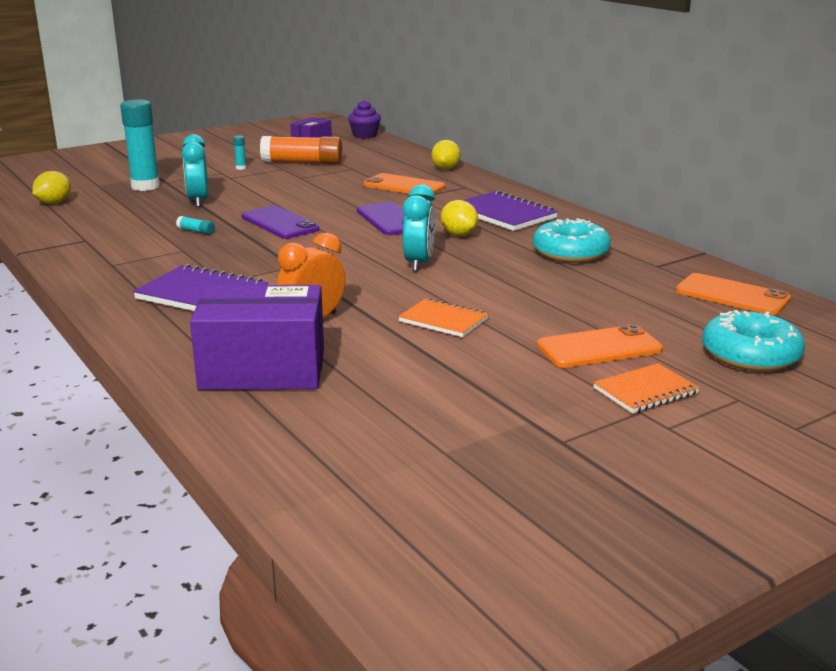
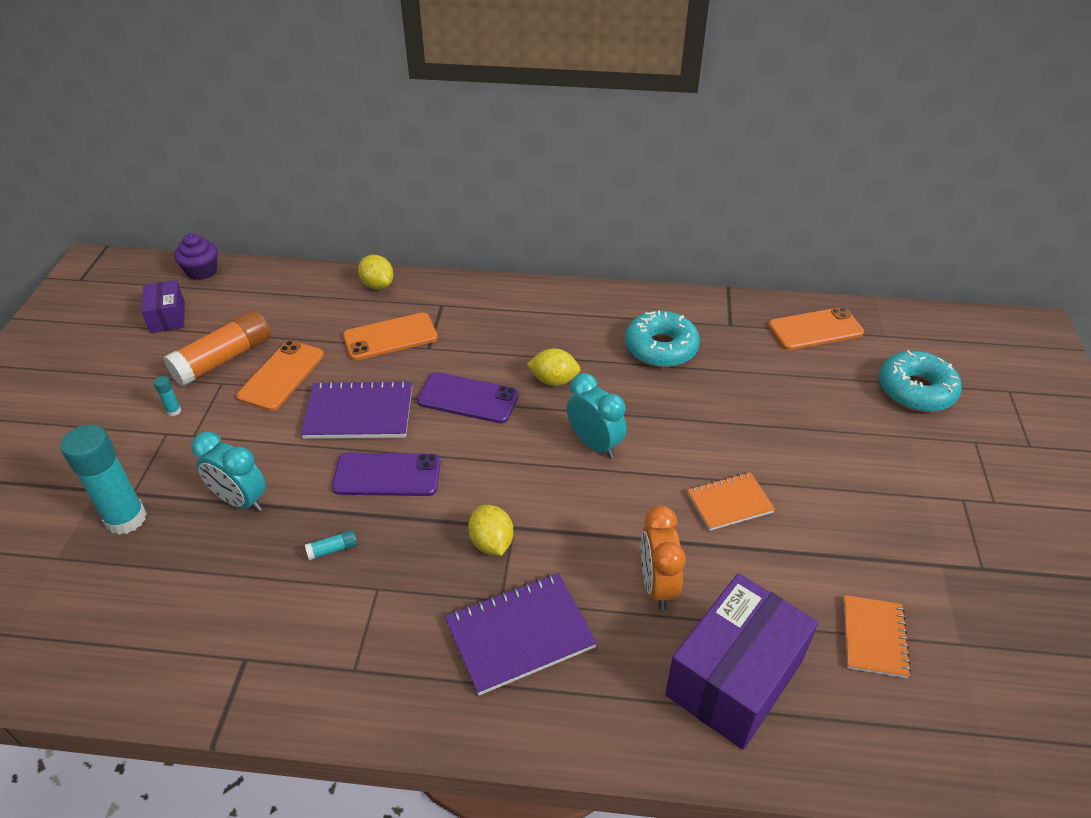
camera: 50 degrees left, 20 degrees up
yellow lemon [32,171,71,204] -> yellow lemon moved to [468,505,513,556]
purple notebook [463,191,558,231] -> purple notebook moved to [301,380,412,439]
orange phone [537,324,663,368] -> orange phone moved to [236,340,324,411]
orange notebook [593,363,700,413] -> orange notebook moved to [843,595,911,678]

